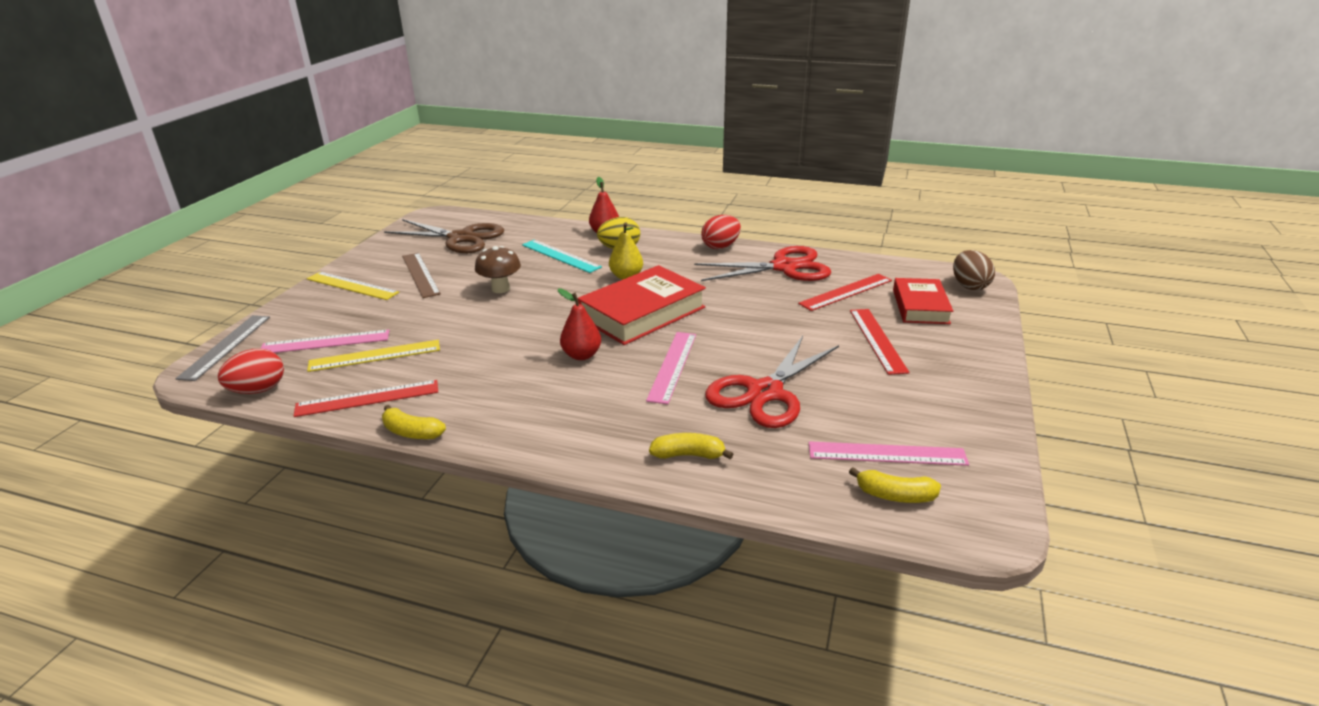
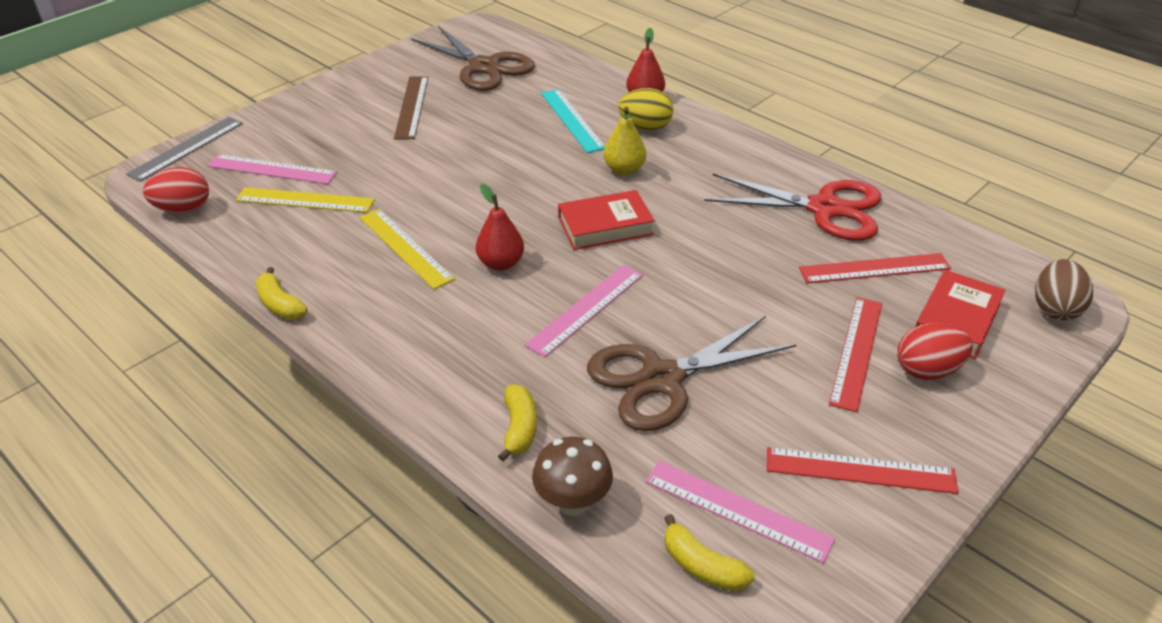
camera: 25 degrees right, 10 degrees up
red ruler [294,380,438,417] -> red ruler moved to [767,447,959,494]
yellow ruler [307,272,399,300] -> yellow ruler moved to [360,209,455,289]
brown mushroom [475,246,521,293] -> brown mushroom moved to [532,437,613,516]
red book [578,265,706,345] -> red book [558,190,655,250], size x0.63
yellow banana [649,433,733,459] -> yellow banana turned 60 degrees clockwise [498,384,537,462]
red egg [701,215,741,249] -> red egg moved to [897,323,973,380]
red scissors [705,336,839,428] -> brown scissors [587,316,796,431]

